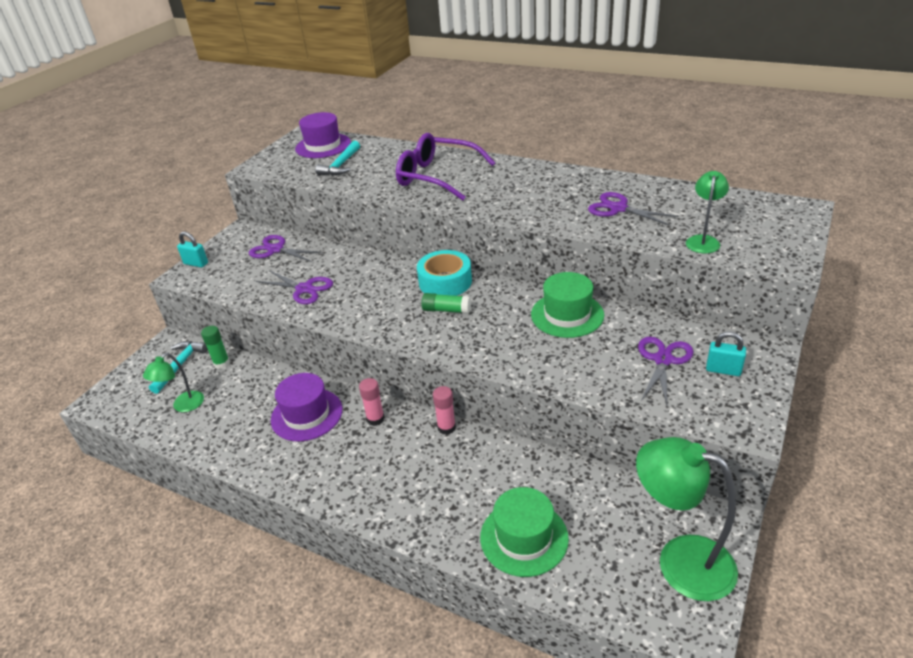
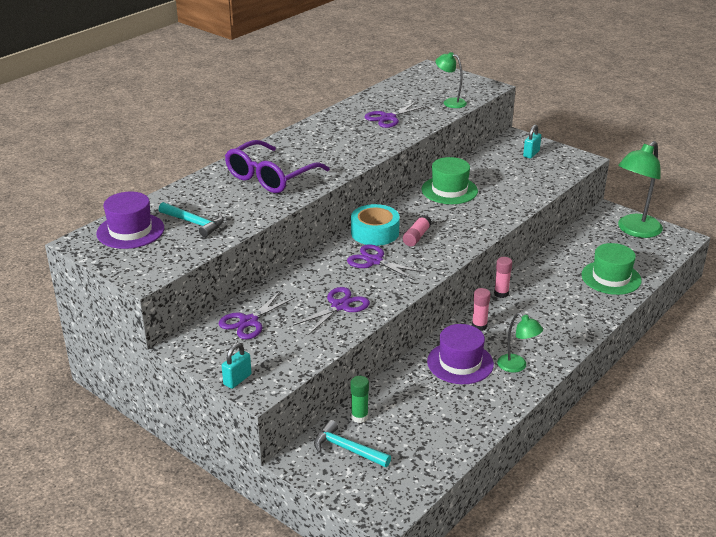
camera: 80 degrees left, 5 degrees down
green lamp [143,353,204,412] -> green lamp moved to [497,313,543,373]
green glue stick [421,293,471,314] -> pink glue stick [403,215,432,247]
purple scissors [638,337,694,405] -> purple scissors moved to [347,244,425,280]

